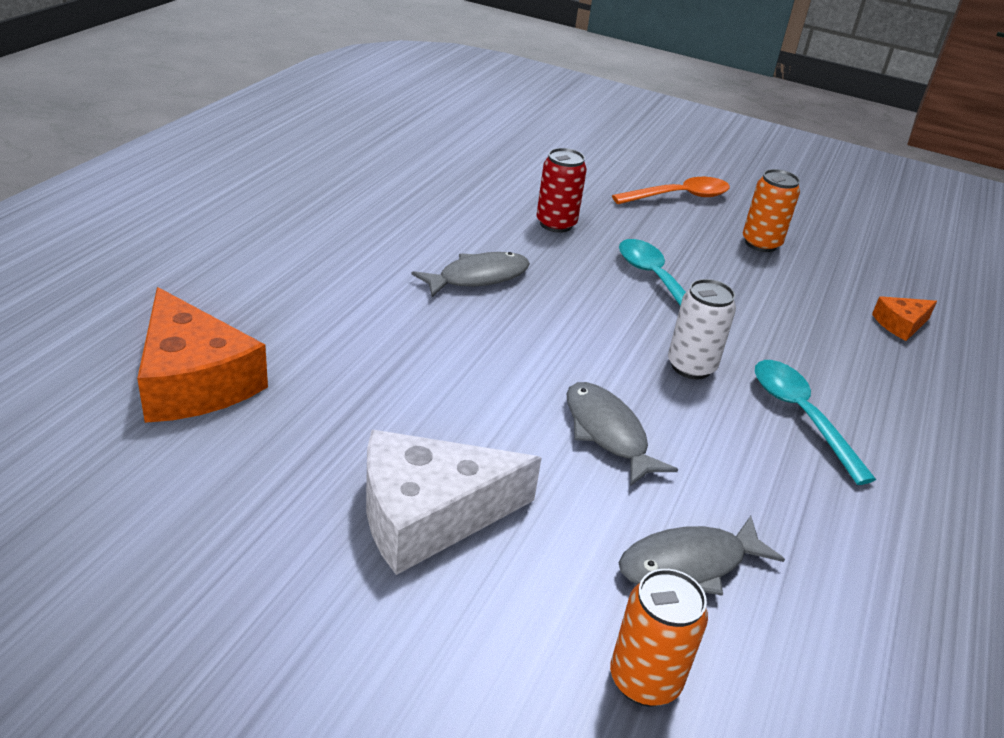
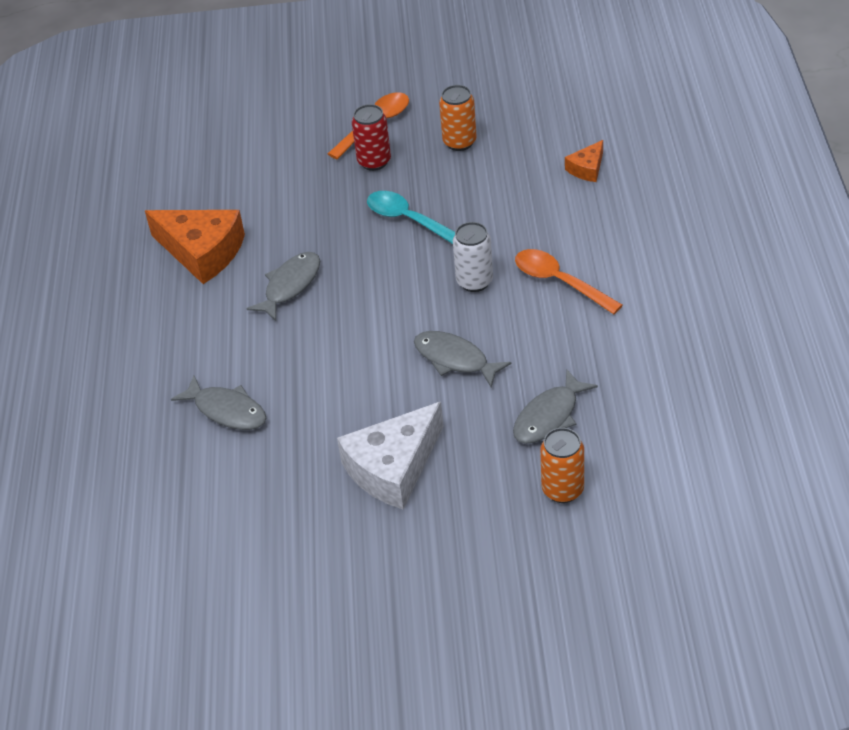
camera: 20 degrees left, 10 degrees up
orange cheese [137,287,268,423] -> orange cheese moved to [145,210,245,284]
red can [536,148,587,233] -> red can moved to [352,104,391,171]
turquoise spoon [755,360,876,485] -> orange spoon [515,249,623,314]
none -> grey fish [171,375,267,430]

